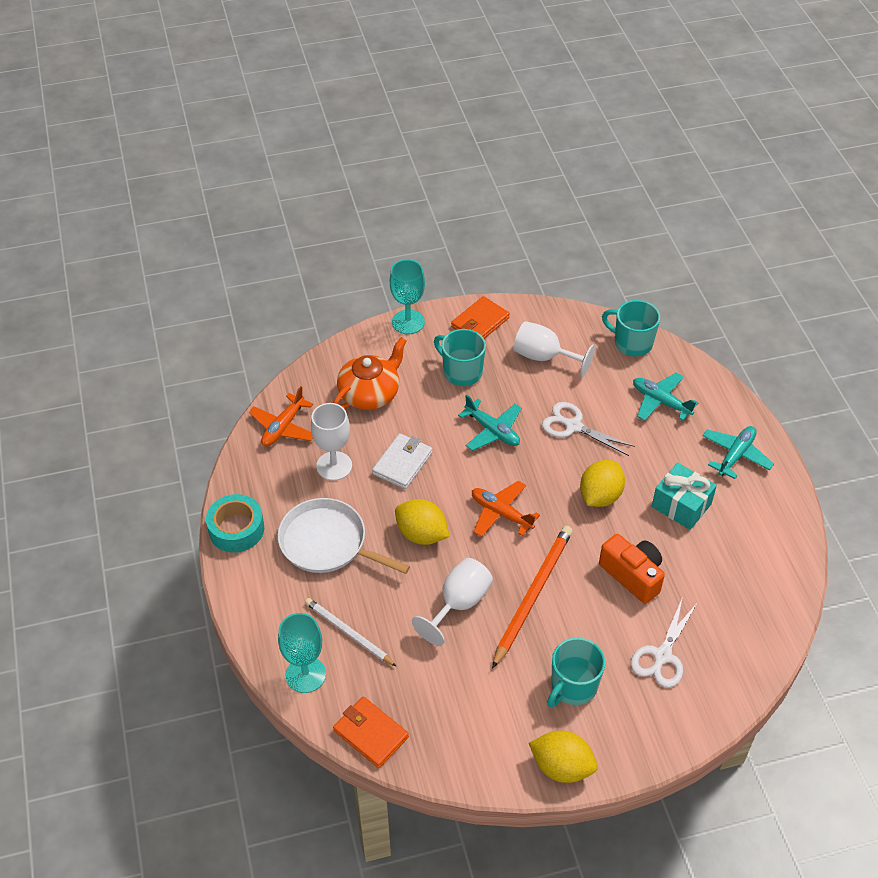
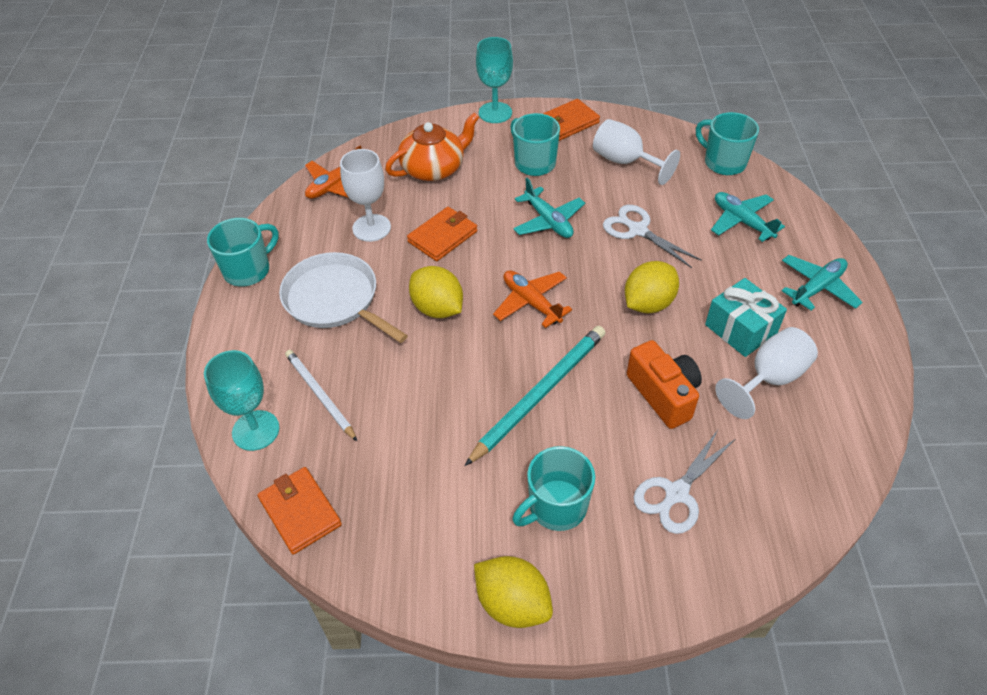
camera: 15 degrees right, 0 degrees up
turquoise tape [206,494,264,552] -> turquoise mug [207,218,279,287]
white wallet [372,433,432,489] -> orange wallet [407,207,477,261]
white goblet [412,558,493,646] -> white goblet moved to [715,327,818,419]
orange pencil [492,526,573,669] -> turquoise pencil [465,326,605,466]

